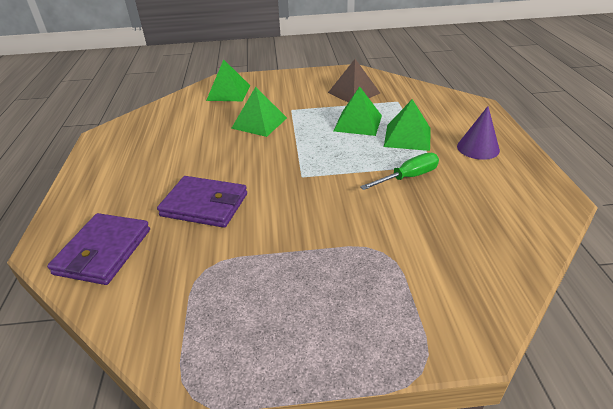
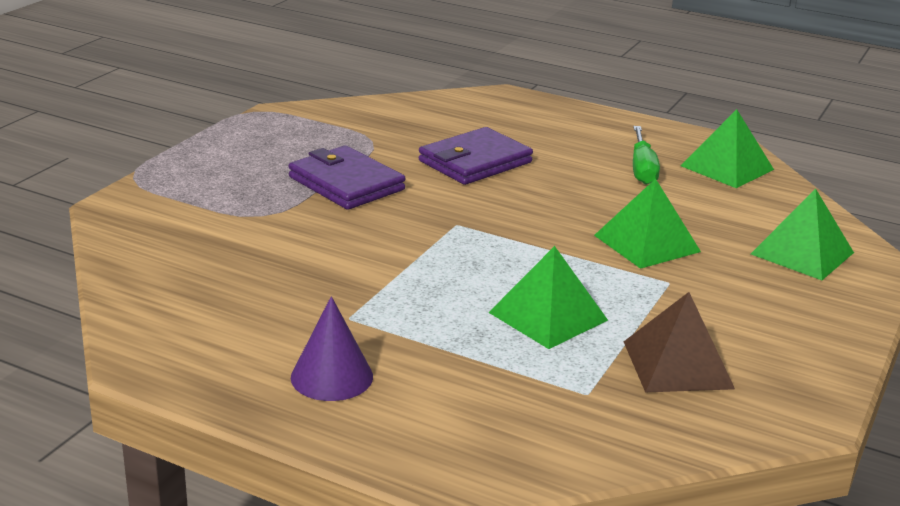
camera: 120 degrees right, 10 degrees down
purple wallet [47,213,150,285] -> purple wallet moved to [289,145,405,210]
green screwdriver [360,153,439,190] -> green screwdriver moved to [633,126,660,185]
green pyramid [384,99,431,151] -> green pyramid moved to [681,109,774,188]

